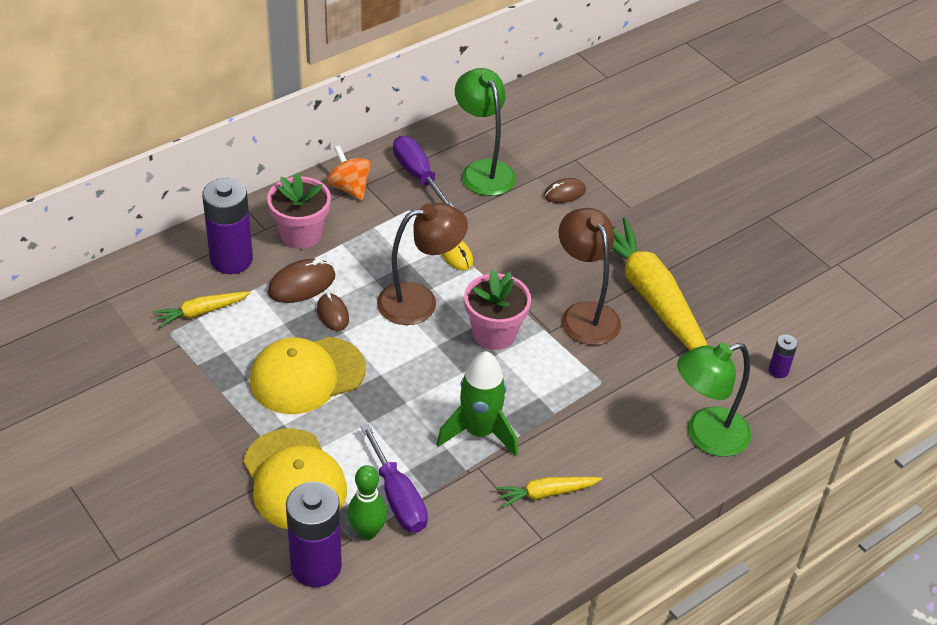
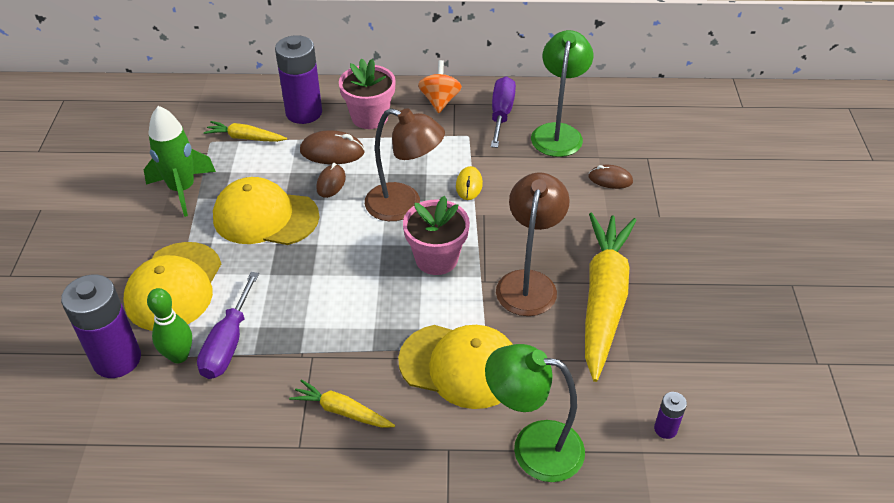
camera: 40 degrees right, 0 degrees up
green rocket [437,351,518,457] -> green rocket moved to [144,106,216,217]
none -> yellow cap [398,325,513,409]

